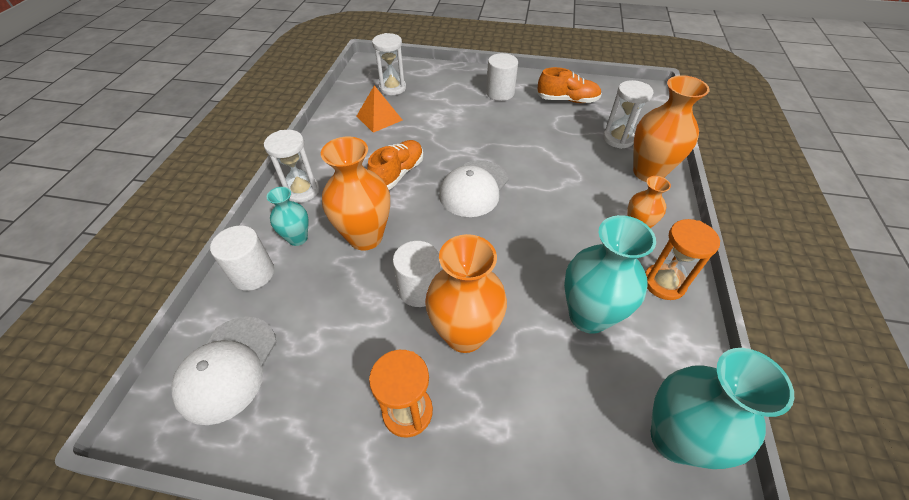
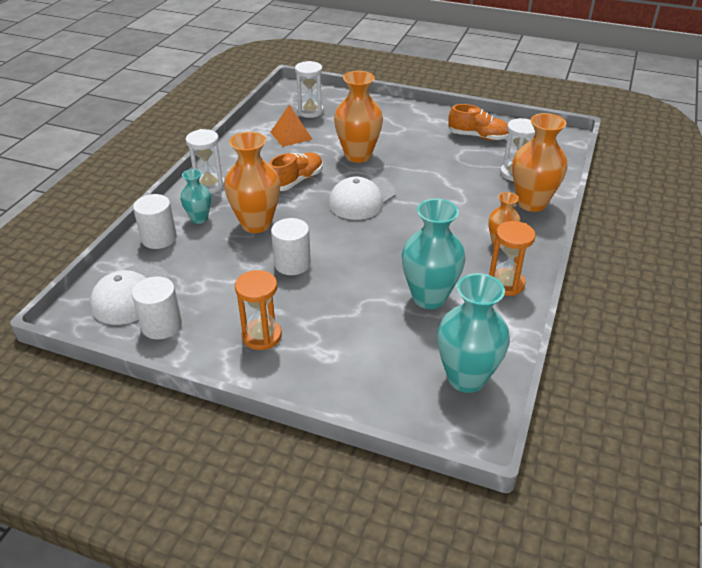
camera: 10 degrees right, 10 degrees down
orange vase [425,234,507,353] -> orange vase moved to [334,71,383,163]
white cylinder [486,53,518,101] -> white cylinder moved to [132,276,182,339]

